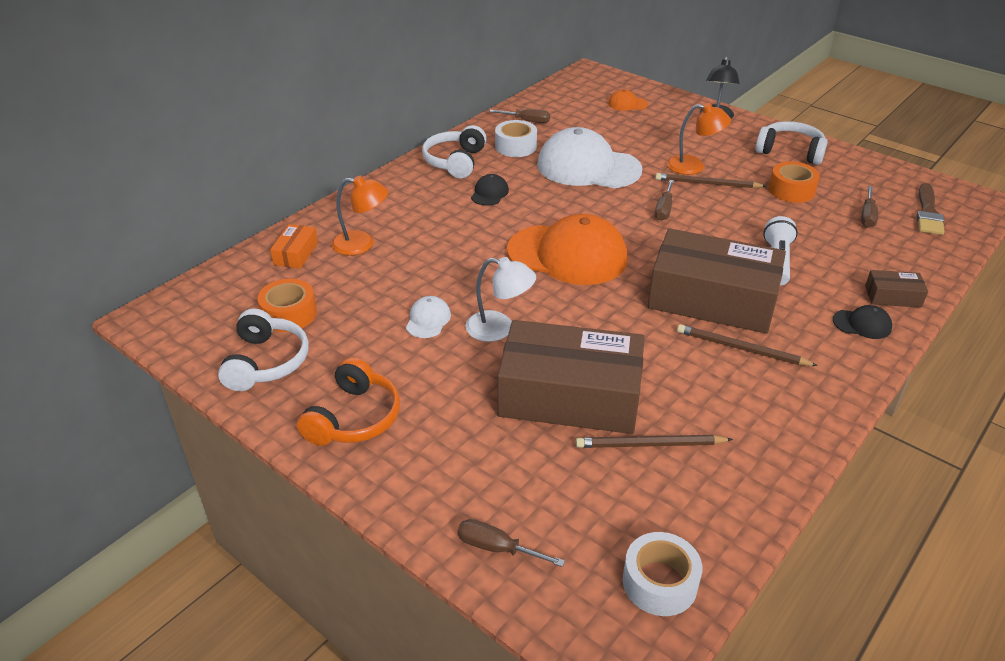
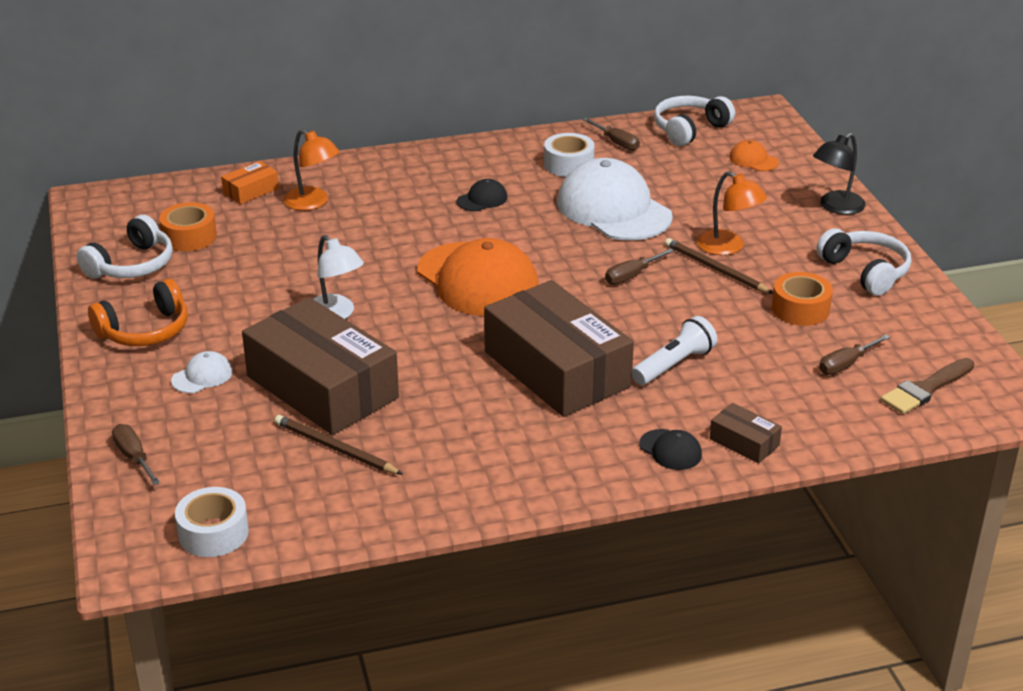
camera: 35 degrees right, 5 degrees down
white cap [406,296,451,338] -> white cap moved to [171,351,232,393]
white headphones [422,125,486,178] -> white headphones moved to [654,96,735,146]
brown pencil [677,324,818,366] -> none

